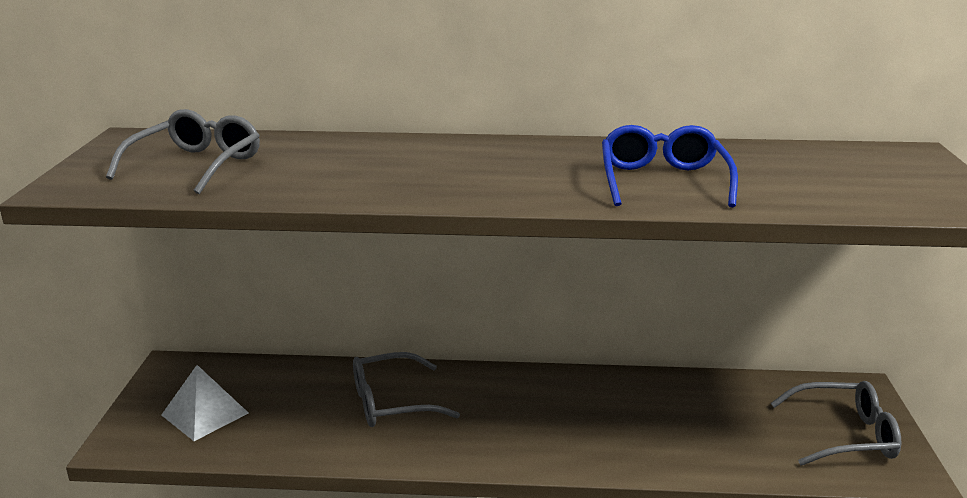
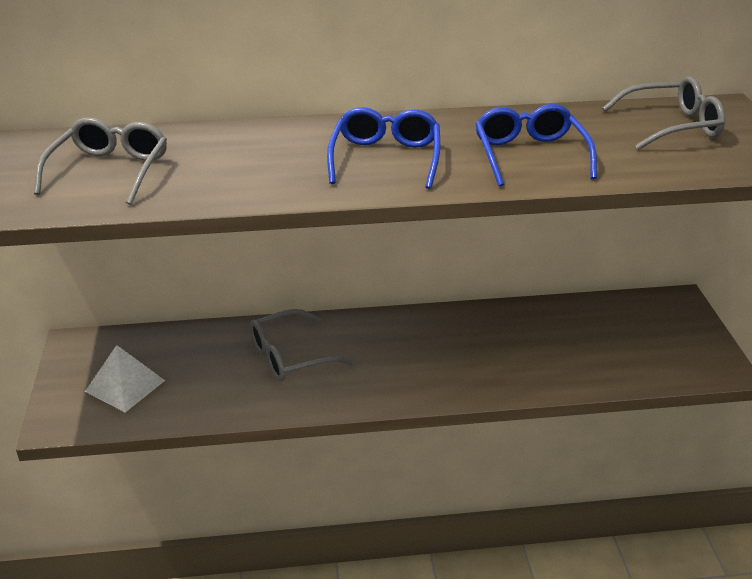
camera: 10 degrees left, 10 degrees up
grey glasses [771,381,901,466] -> grey glasses moved to [602,76,725,150]
none -> blue glasses [327,107,440,189]

